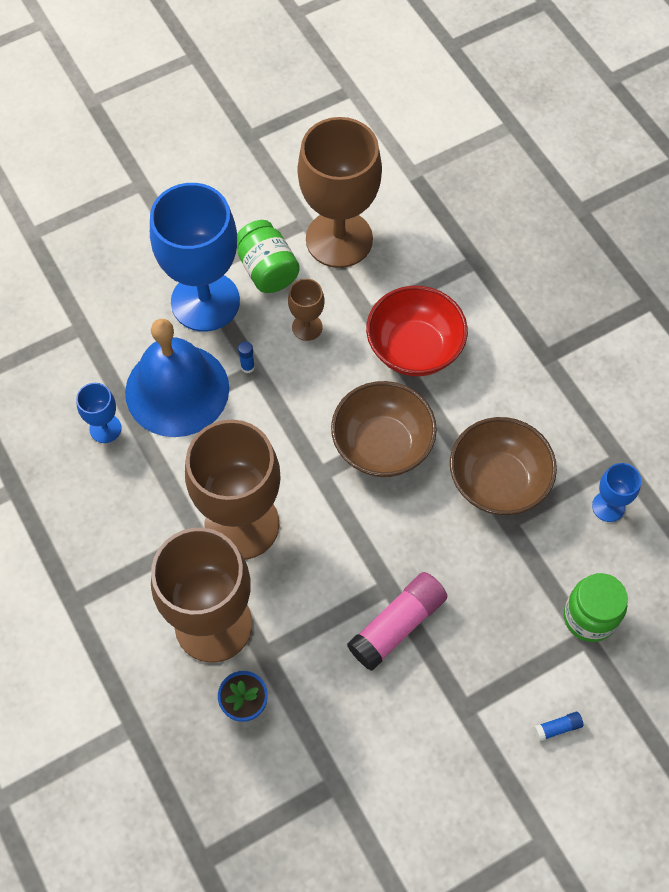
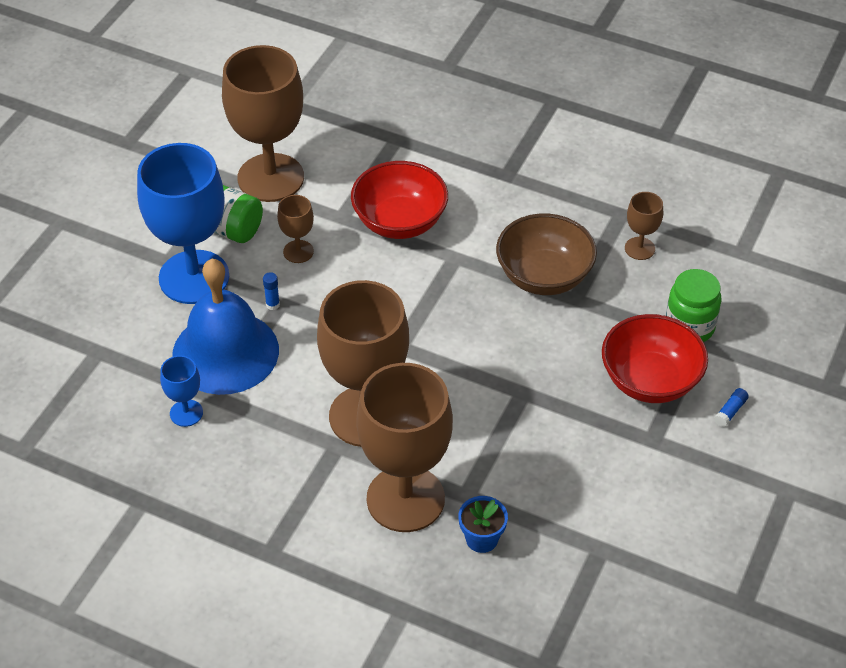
camera: 35 degrees left, 15 degrees down
brown bowl [331,381,437,477] -> none
pink glue stick [347,572,447,671] -> none
blue goblet [592,463,641,522] -> brown goblet [625,192,663,260]
none -> red bowl [602,314,708,403]

